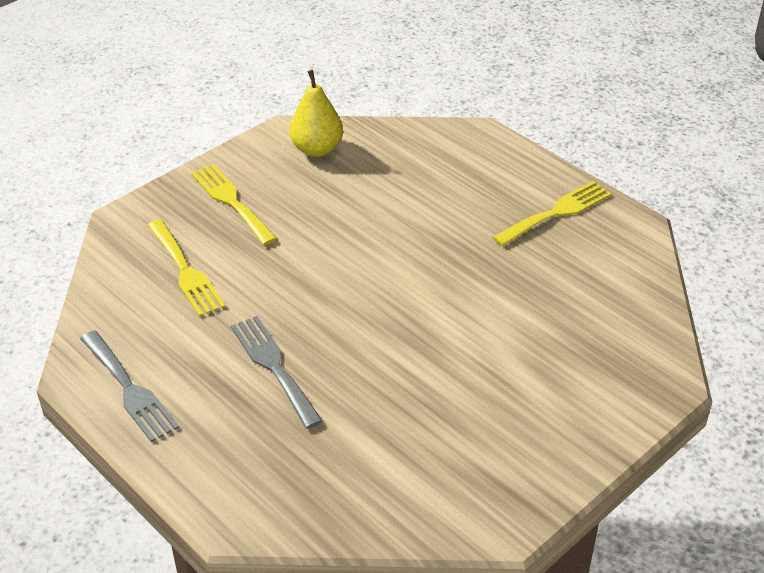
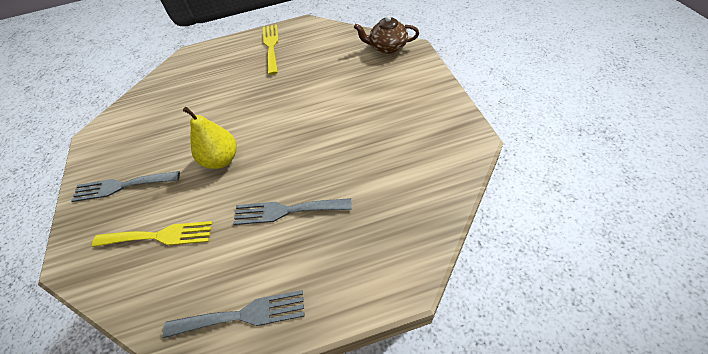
camera: 55 degrees left, 10 degrees up
yellow fork [191,164,277,245] -> grey fork [71,171,180,202]
yellow pear [289,70,343,157] -> yellow pear moved to [183,107,237,169]
none -> brown teapot [354,16,419,54]

